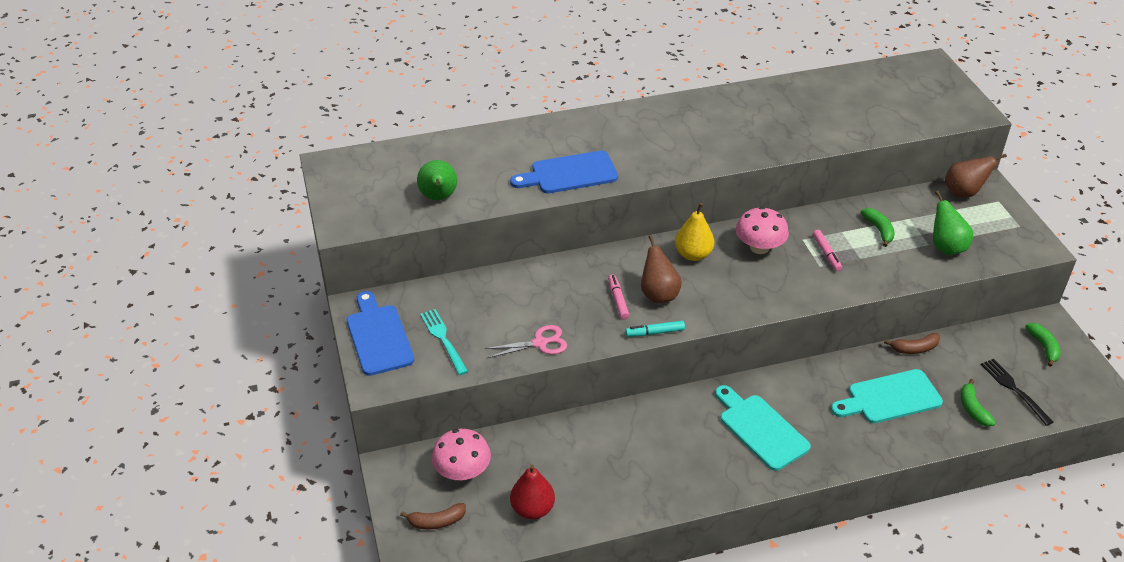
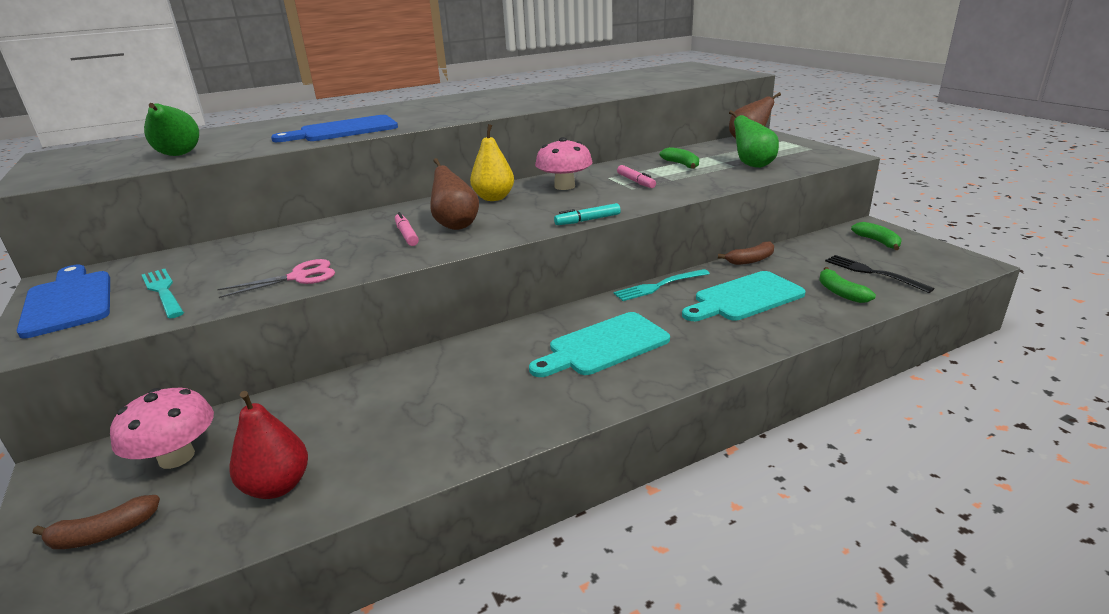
camera: 10 degrees left, 15 degrees down
turquoise marker [625,321,685,337] -> turquoise marker moved to [554,203,621,225]
turquoise cutting board [715,385,811,471] -> turquoise cutting board turned 75 degrees counterclockwise [529,312,670,377]
none -> turquoise fork [613,269,710,301]

